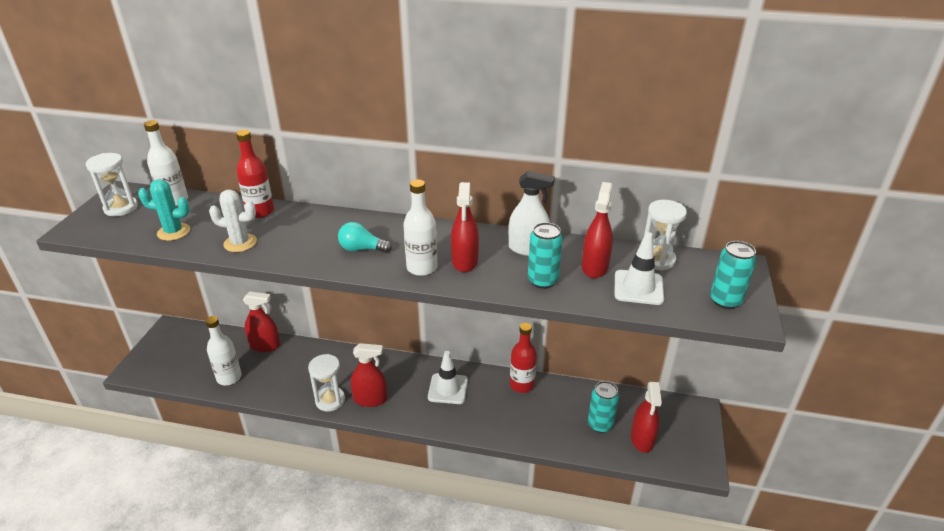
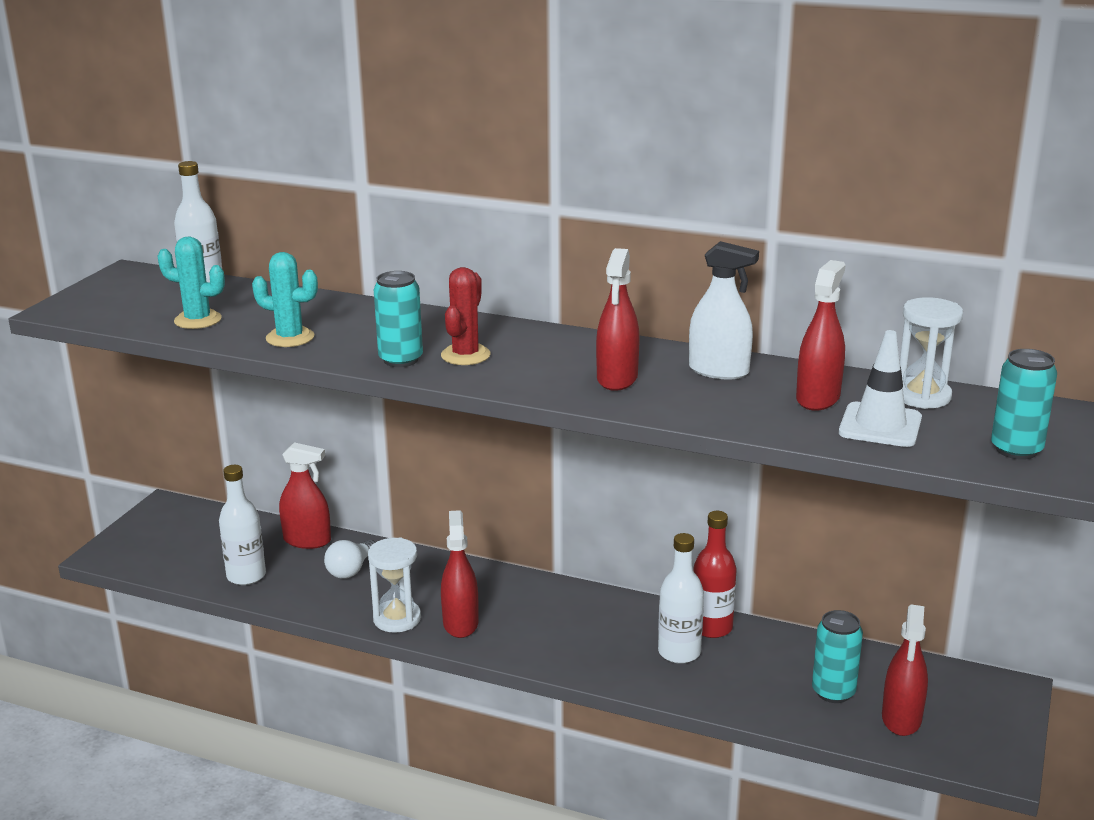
camera: 10 degrees right, 10 degrees down
white hourglass [86,153,138,216] -> none
white cactus [209,190,257,252] -> turquoise cactus [252,252,318,347]
red bottle [236,130,274,218] -> none
turquoise light bulb [338,222,392,253] -> red cactus [441,267,490,365]
red spray bottle [351,343,387,407] -> red spray bottle turned 105 degrees counterclockwise [441,510,479,638]
white bottle [403,179,437,276] -> white bottle moved to [658,533,704,664]
white traffic cone [428,351,468,404] -> none
turquoise can [528,222,563,289] -> turquoise can moved to [374,271,423,367]
none -> white light bulb [324,540,376,579]

